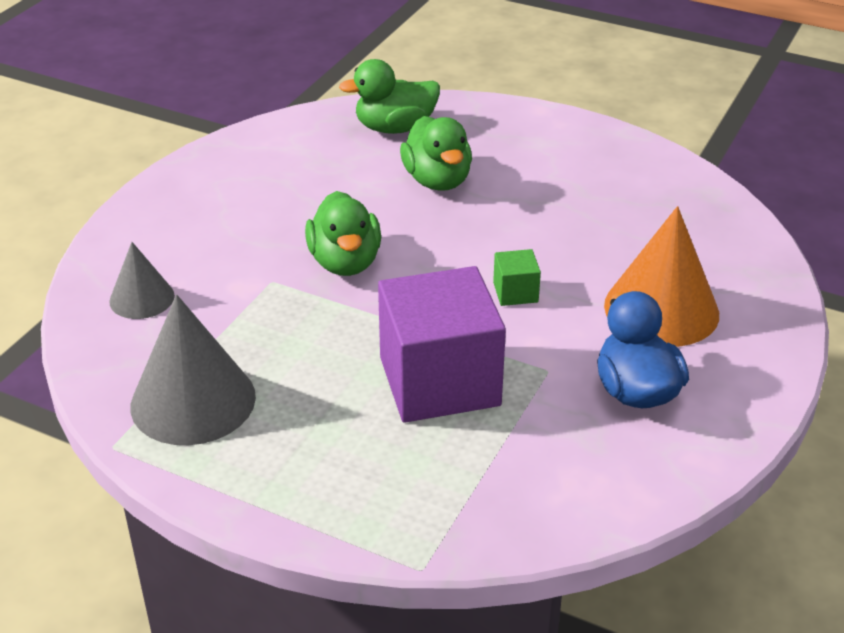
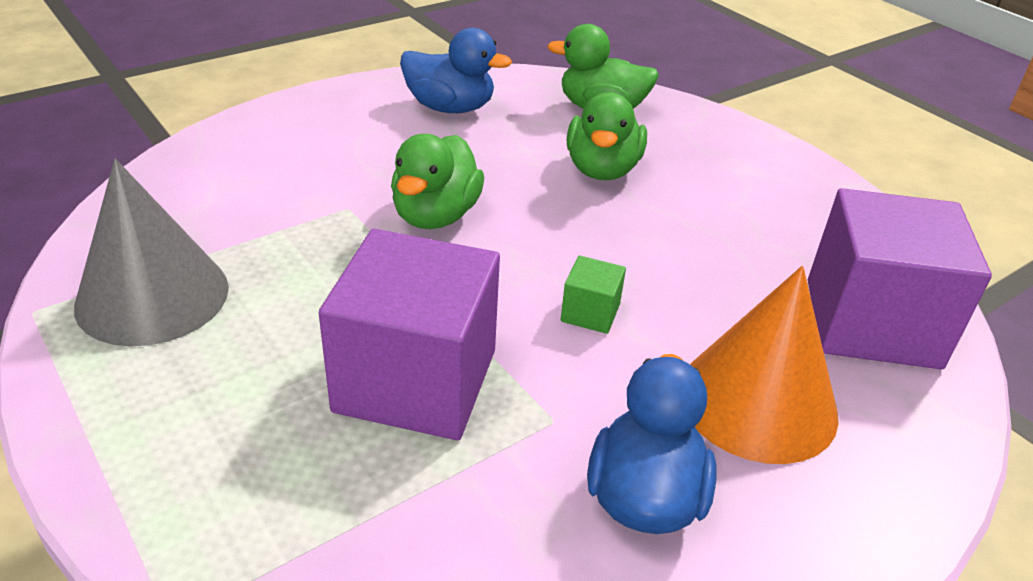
camera: 25 degrees right, 0 degrees up
grey cone [109,242,175,319] -> none
none -> blue duck [400,28,512,113]
none -> purple cube [808,188,992,369]

